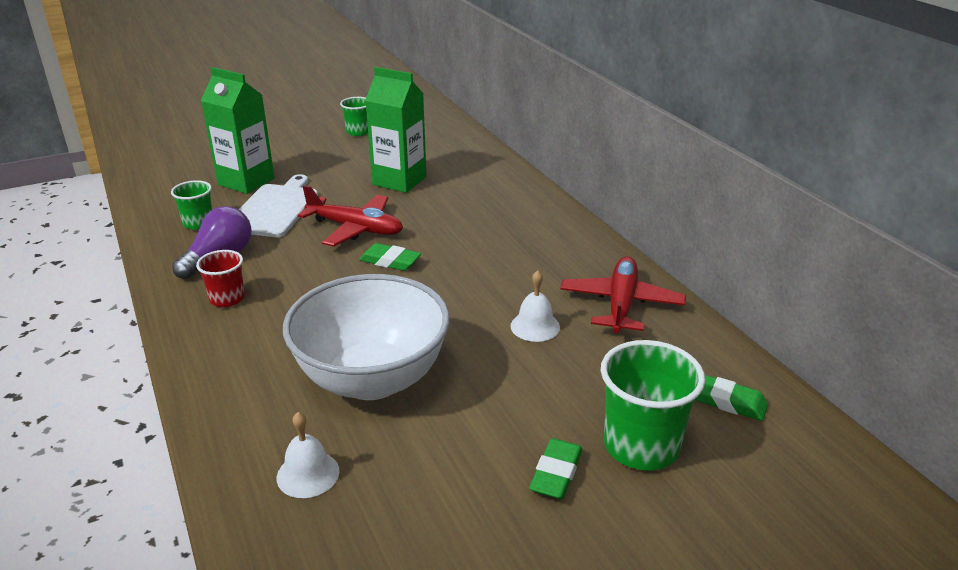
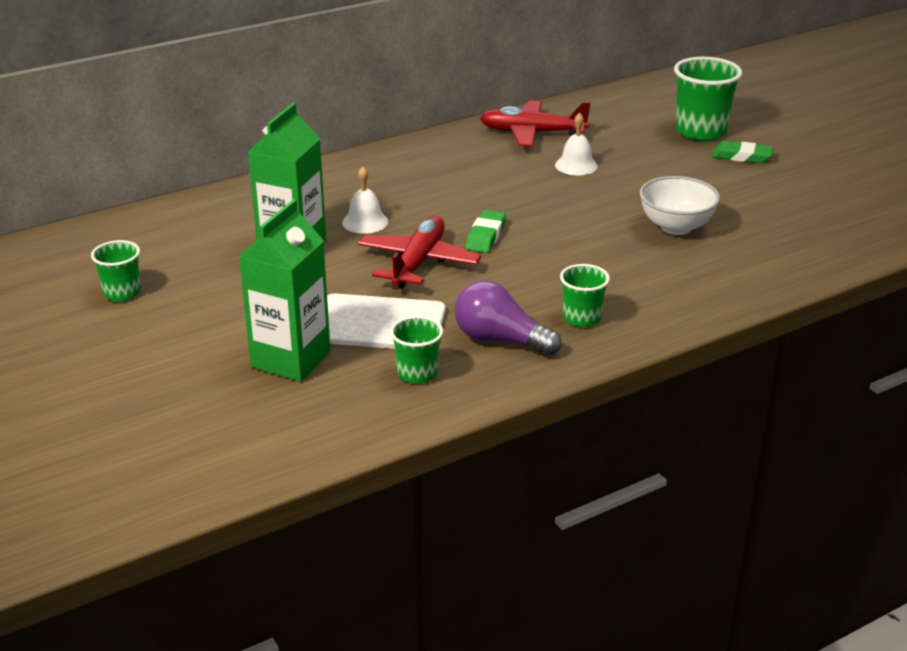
camera: 95 degrees left, 0 degrees up
red cup [196,250,245,307] -> green cup [560,264,610,327]
white bell [277,412,340,498] -> white bell moved to [342,166,388,234]
white bowl [283,274,450,400] -> white bowl [640,176,720,235], size x0.58
green eraser [695,375,768,421] -> none

